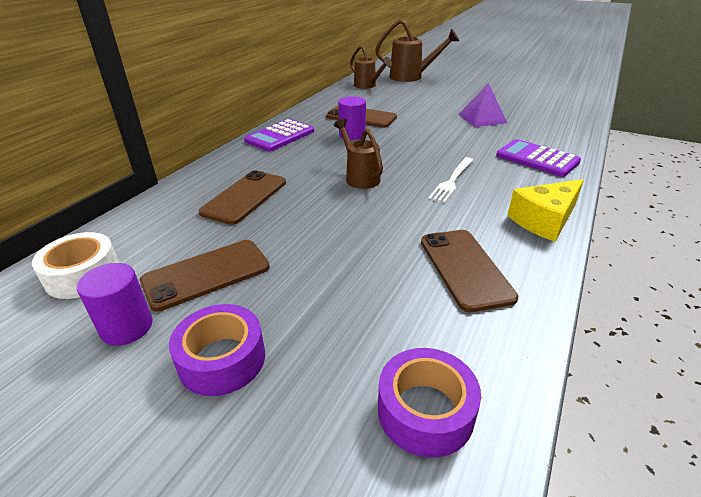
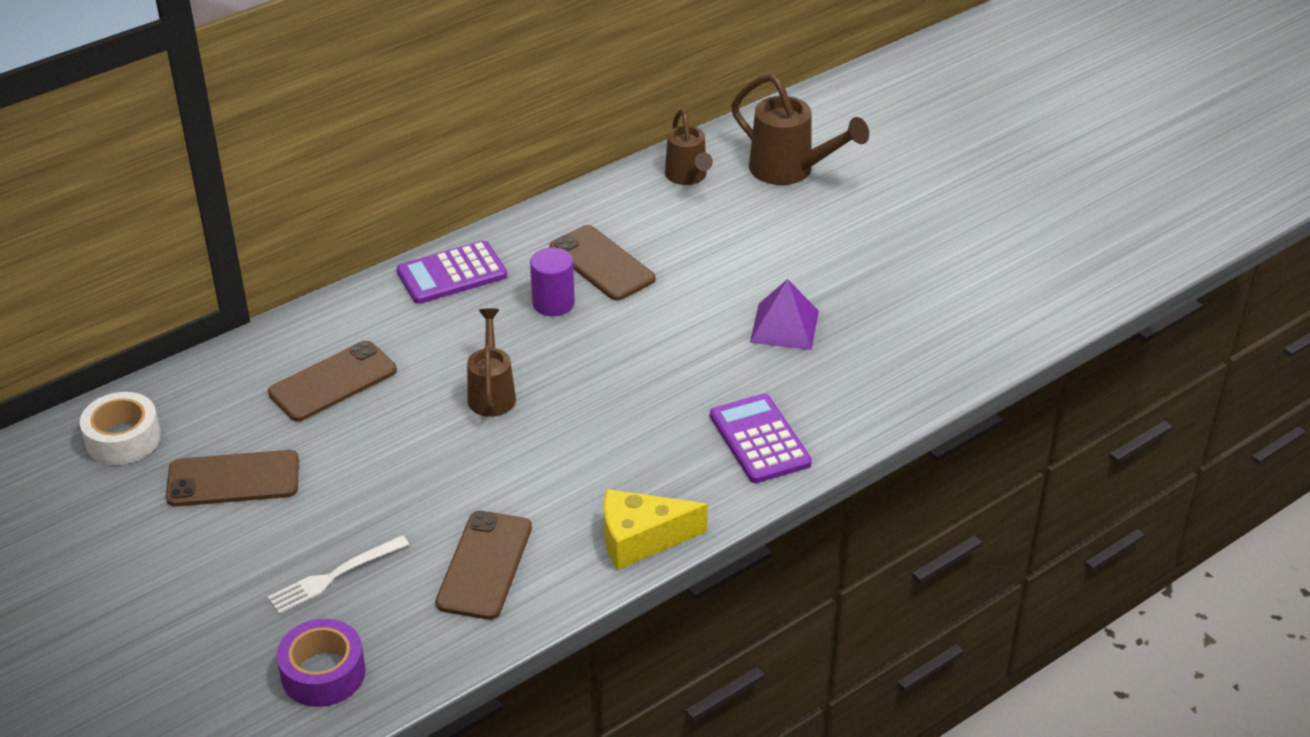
camera: 25 degrees right, 5 degrees up
purple cylinder [77,263,153,346] -> none
purple tape [169,304,265,396] -> none
white fork [428,157,473,203] -> white fork moved to [267,535,409,614]

